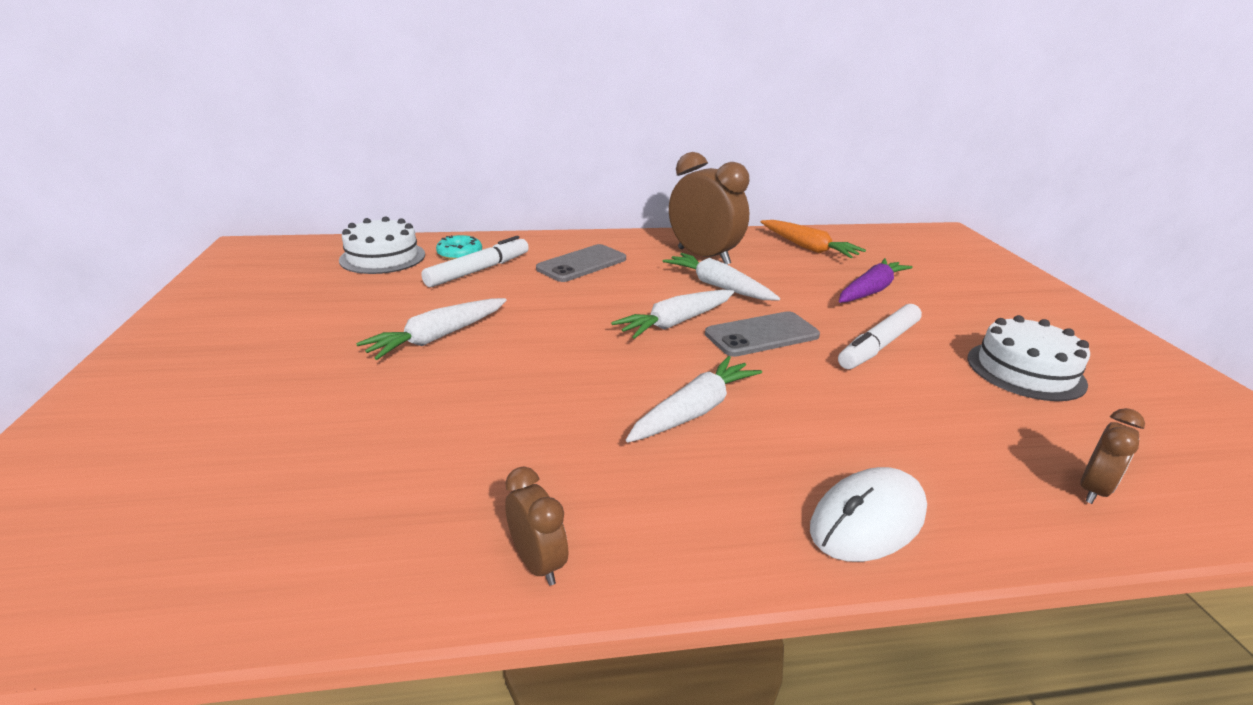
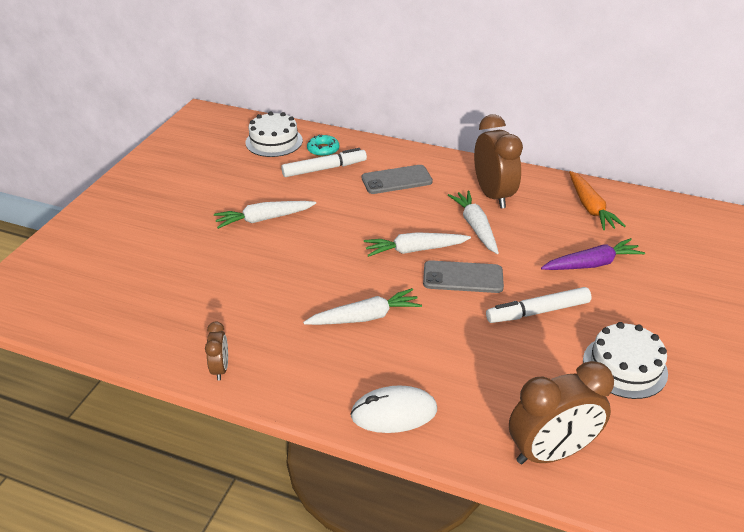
camera: 30 degrees right, 10 degrees up
brown clock [1081,408,1145,504] -> brown clock [509,361,614,464], size x2.02

